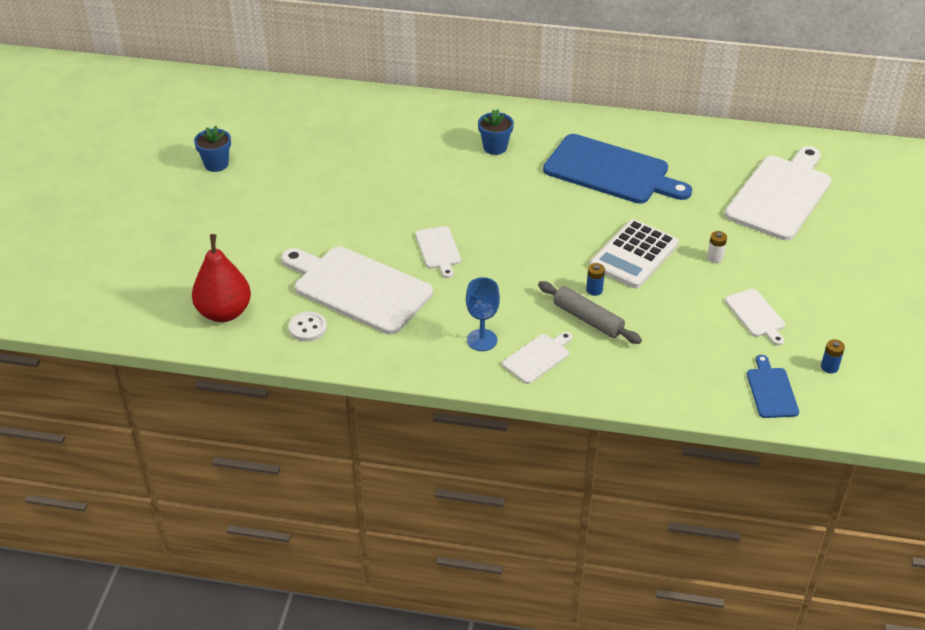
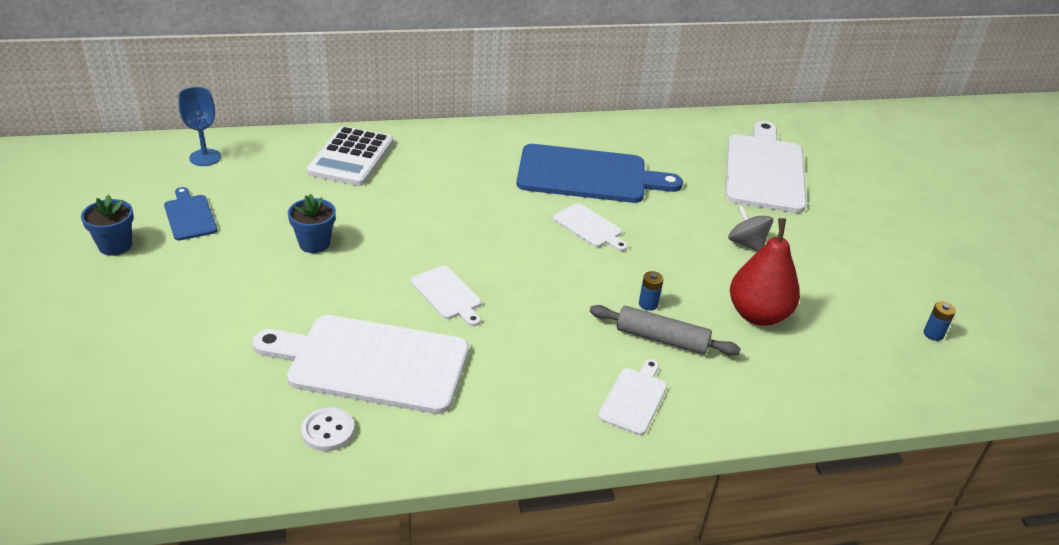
camera: 25 degrees left, 5 degrees down
red pear [192,234,251,322] -> red pear moved to [730,218,800,326]
blue goblet [466,277,500,351] -> blue goblet moved to [178,87,221,166]
blue flower pot [478,109,514,155] -> blue flower pot moved to [288,194,336,253]
white calculator [590,219,679,288] -> white calculator moved to [307,126,393,186]
white battery [707,231,727,263] -> grey spinning top [728,205,773,251]
white cutting board [725,289,785,345] -> white cutting board moved to [553,203,628,251]
blue cutting board [747,355,799,418] -> blue cutting board moved to [164,187,218,241]

